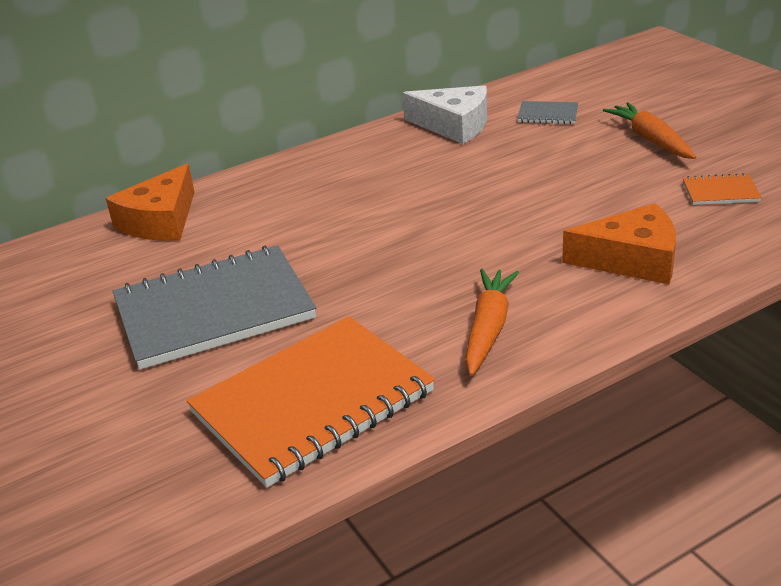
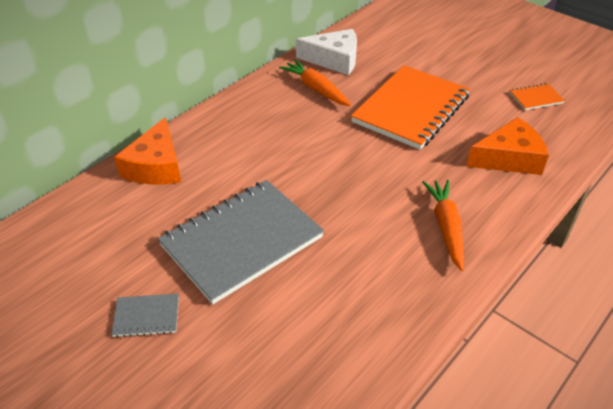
camera: 20 degrees left, 10 degrees up
orange notebook [186,316,435,487] -> orange notebook moved to [351,65,470,150]
grey notebook [517,101,578,124] -> grey notebook moved to [111,294,179,338]
orange carrot [603,102,696,159] -> orange carrot moved to [279,59,351,106]

